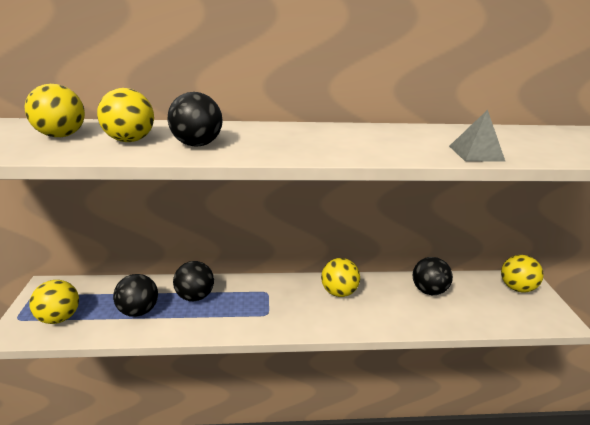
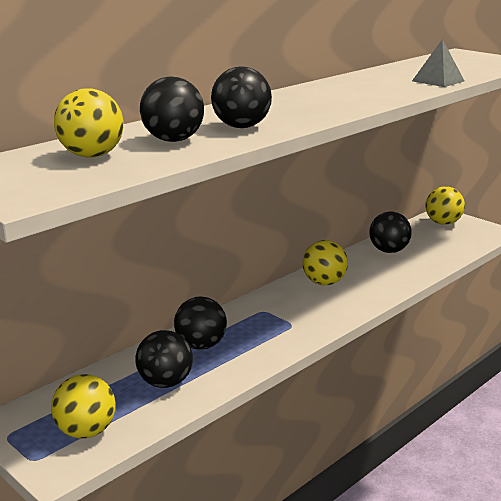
camera: 40 degrees left, 5 degrees down
yellow ball [97,88,154,142] -> black ball [140,76,204,142]

